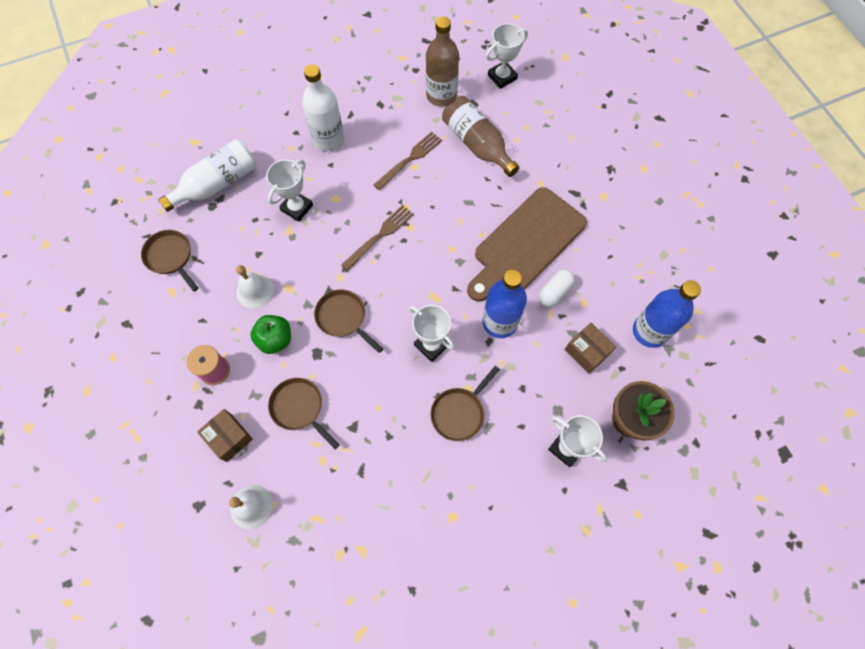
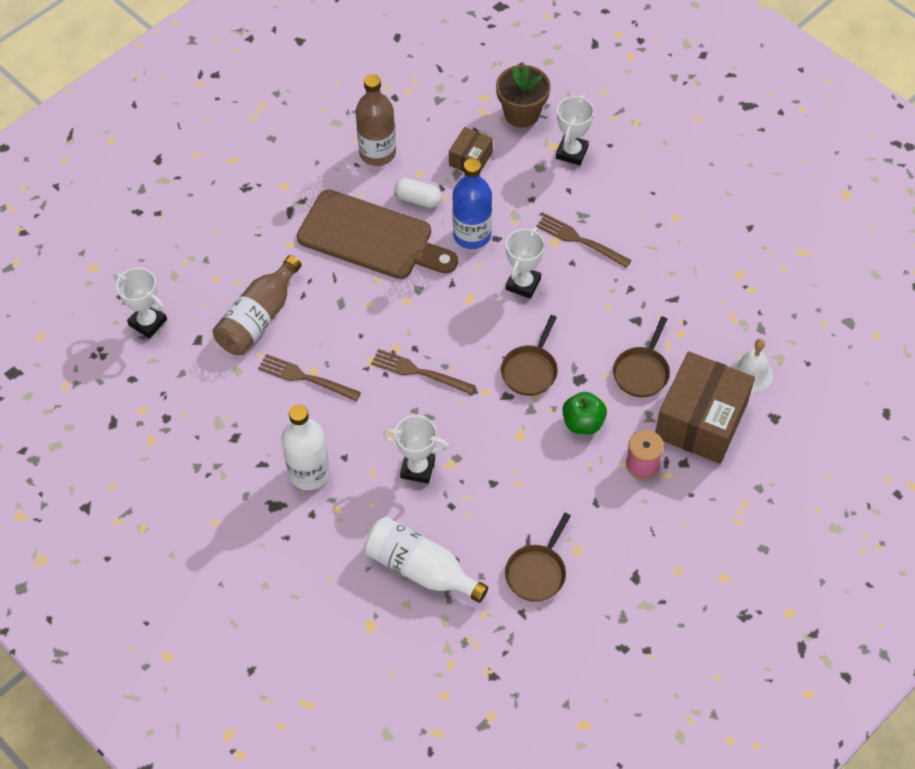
camera: 110 degrees left, 10 degrees down
brown box [197,409,253,462] -> brown box [655,351,755,464], size x2.02
white bell [236,265,274,309] -> none
brown bottle [426,16,459,107] -> brown bottle moved to [356,74,396,166]
brown pan [430,366,500,441] -> brown fork [536,214,632,268]
blue bottle [633,280,701,348] -> none

